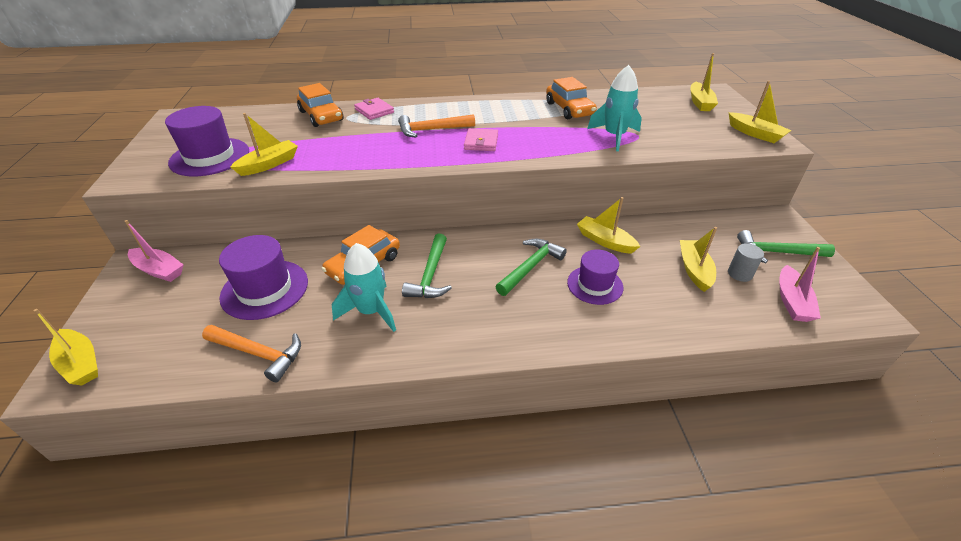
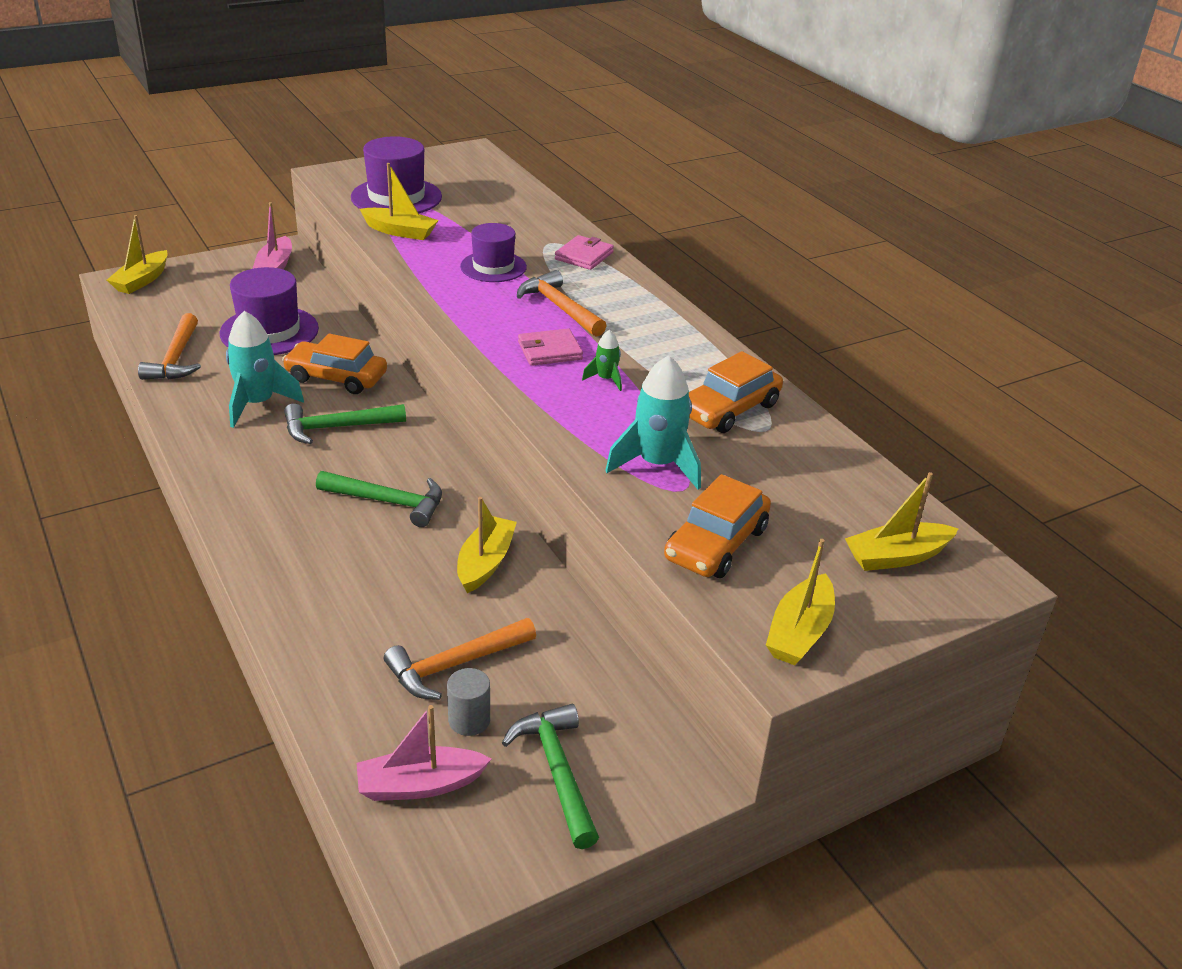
camera: 65 degrees right, 5 degrees down
orange car [297,83,343,127] -> orange car moved to [664,474,771,578]
purple hat [567,250,623,305] -> purple hat moved to [460,223,527,282]
yellow boat [680,227,717,292] -> orange hammer [384,618,536,700]
none -> green rocket [582,330,622,391]

